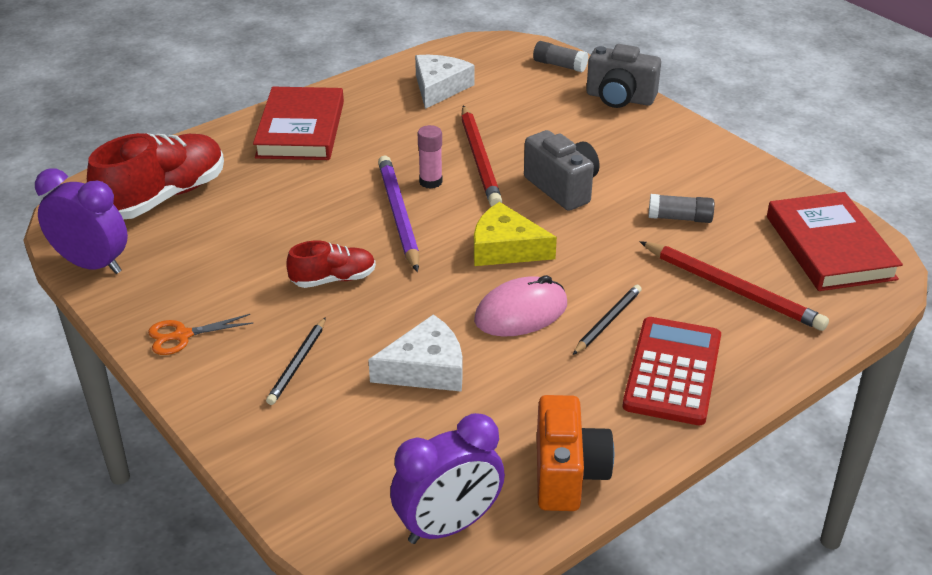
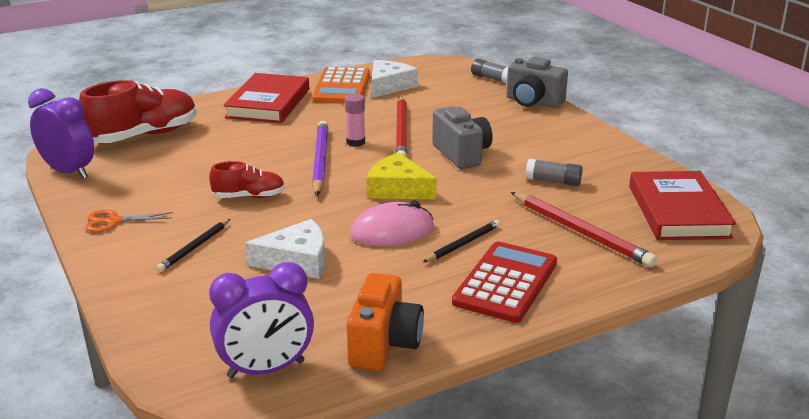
camera: 10 degrees right, 10 degrees down
none -> orange calculator [312,67,370,103]

